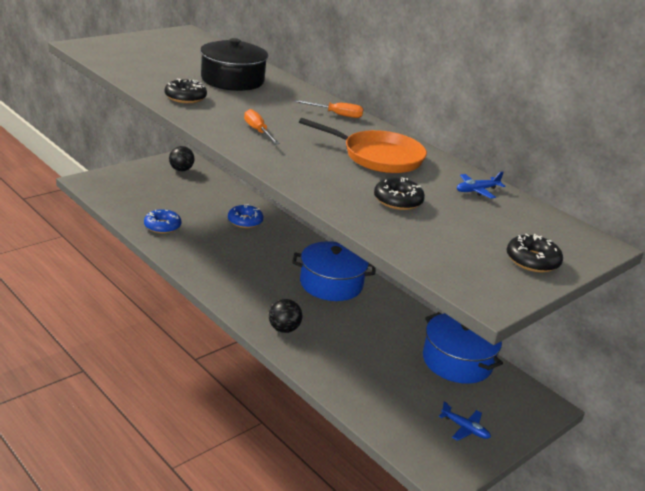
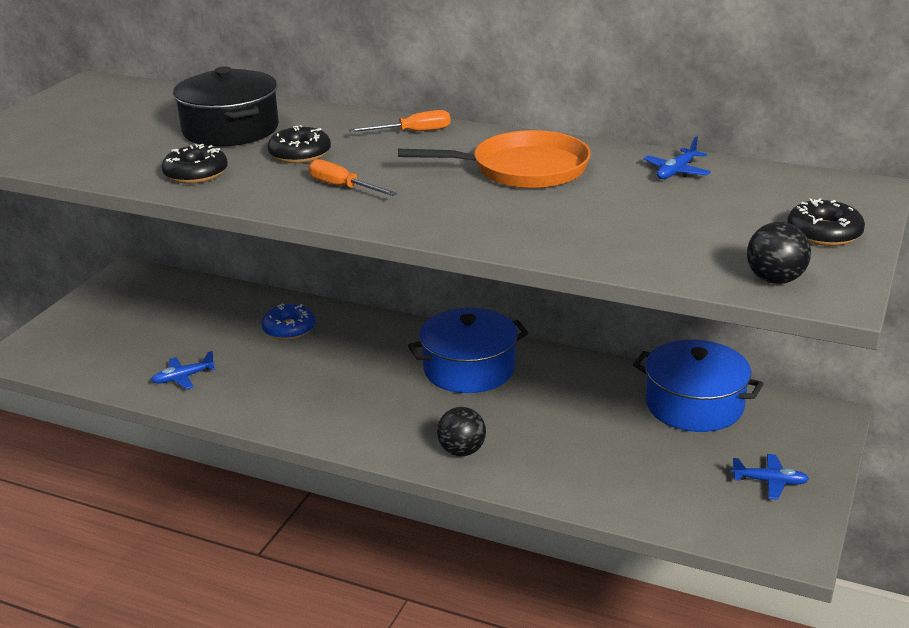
camera: 20 degrees left, 0 degrees up
blue donut [144,209,181,234] -> blue plane [151,351,216,389]
black ball [169,146,195,171] -> black ball moved to [747,222,811,284]
black donut [374,178,425,210] -> black donut moved to [268,125,331,163]

